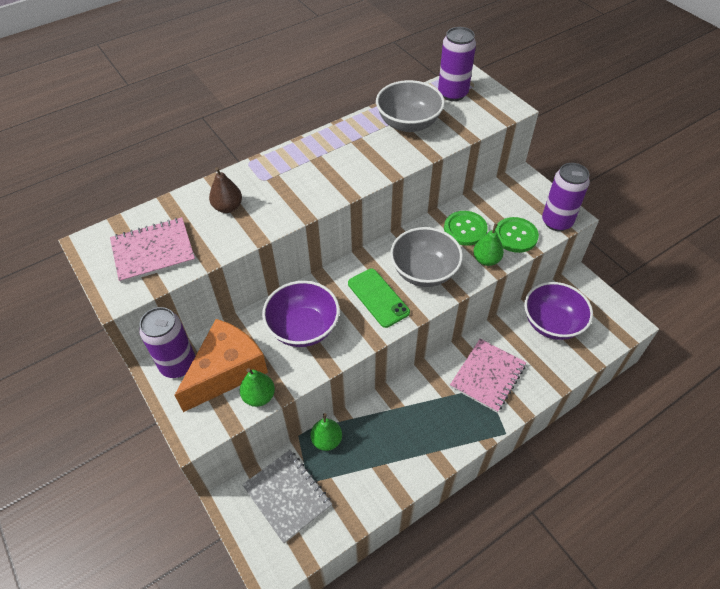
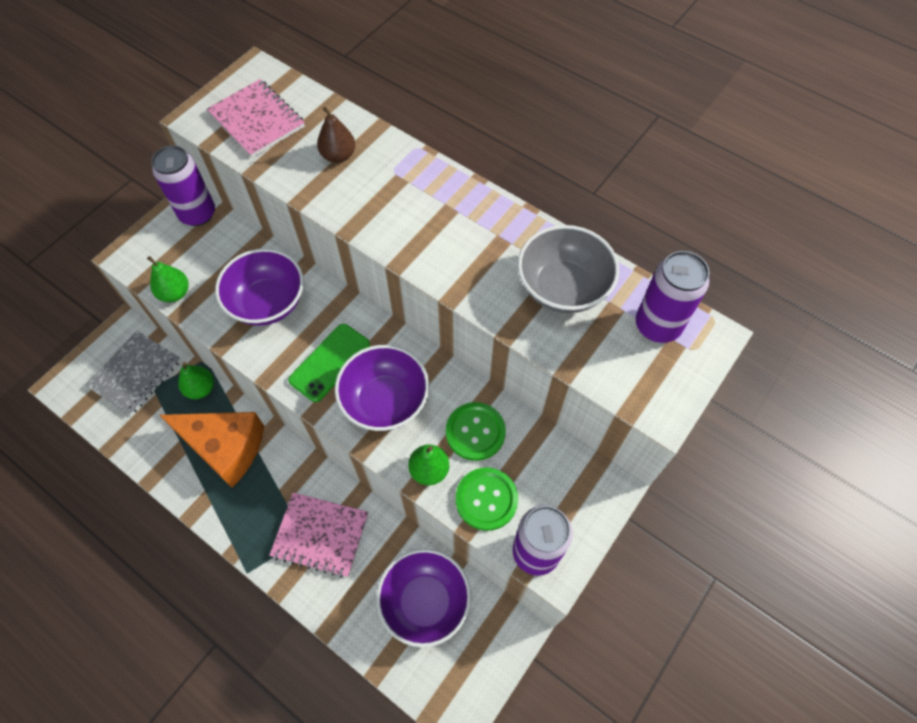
camera: 70 degrees right, 10 degrees up
orange cheese [174,319,268,412] -> orange cheese moved to [159,412,264,488]
grey bowl [390,227,463,287] -> purple bowl [335,345,429,431]

